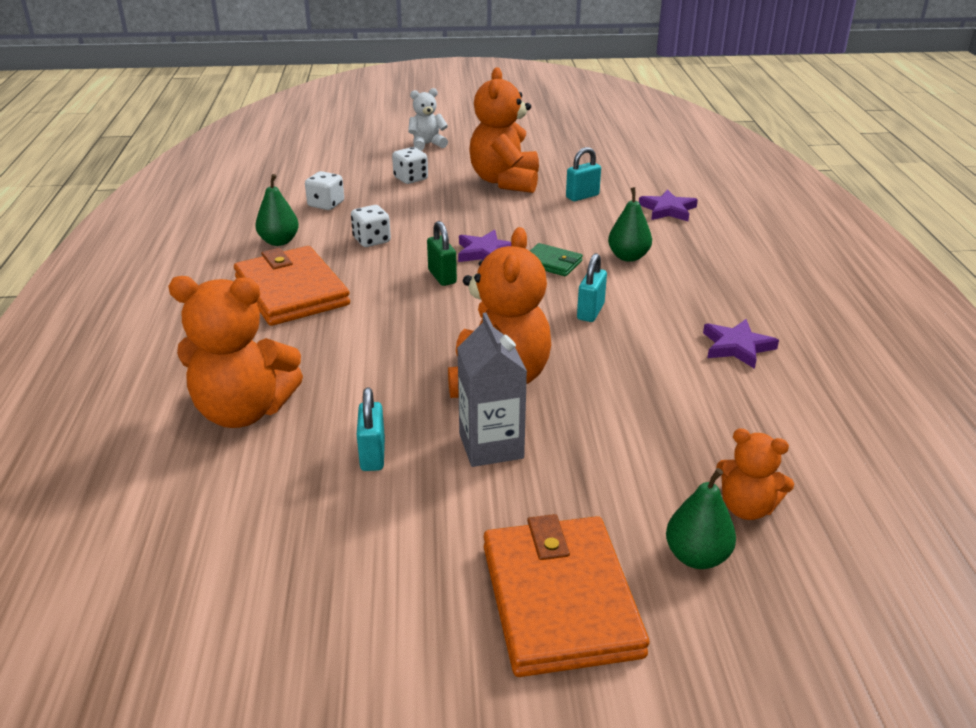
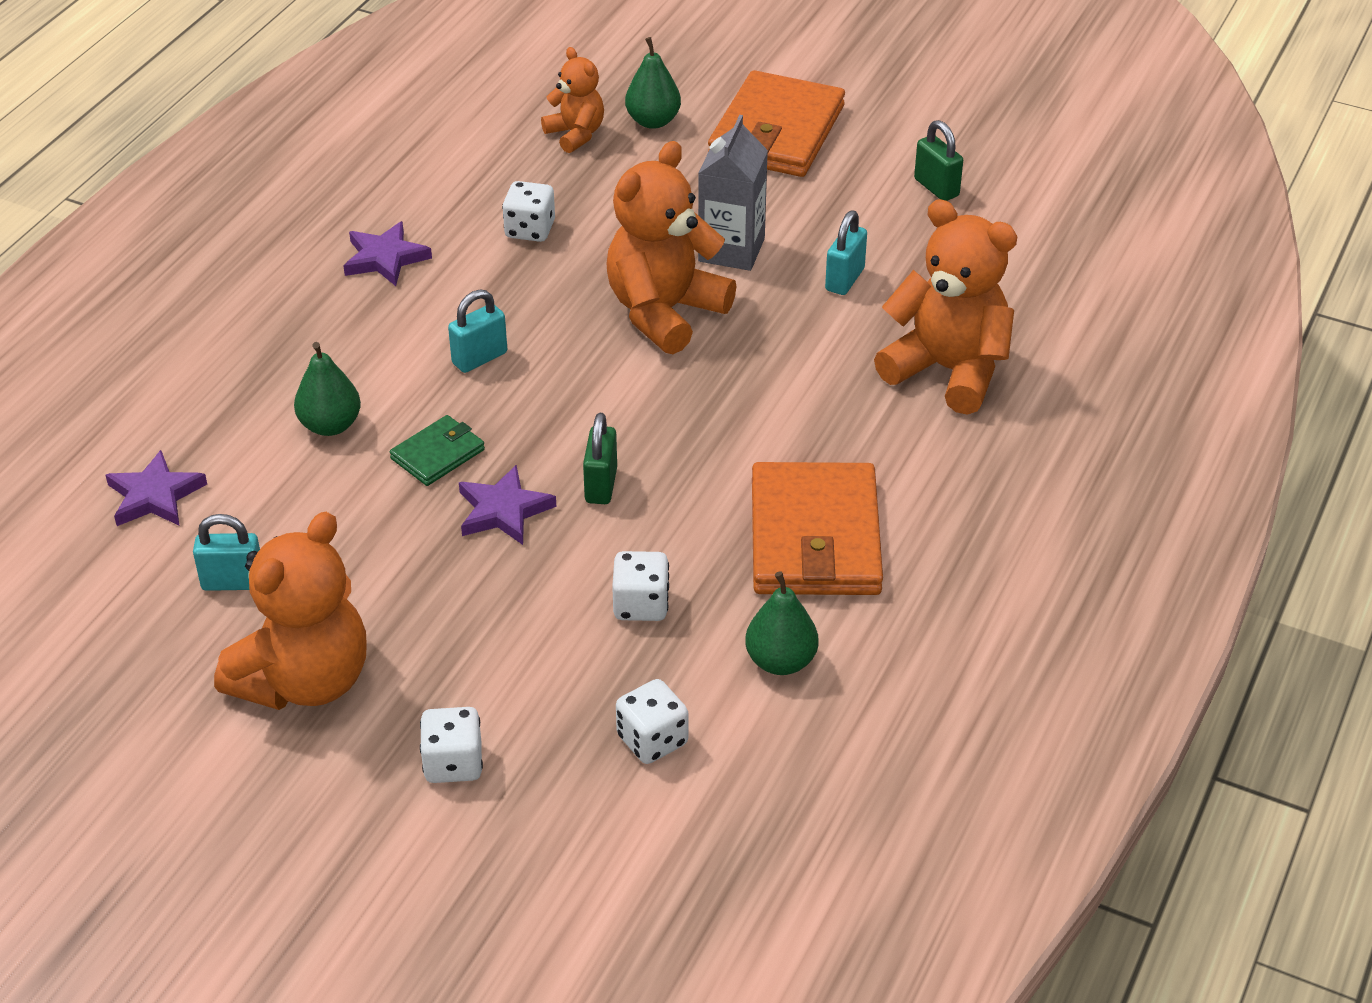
camera: 150 degrees left, 10 degrees up
white teddy bear [408,88,448,151] -> none
green wallet [530,243,583,276] -> green wallet turned 75 degrees clockwise [390,415,485,486]
none -> white dice [502,181,555,242]
none -> green padlock [914,120,963,201]

